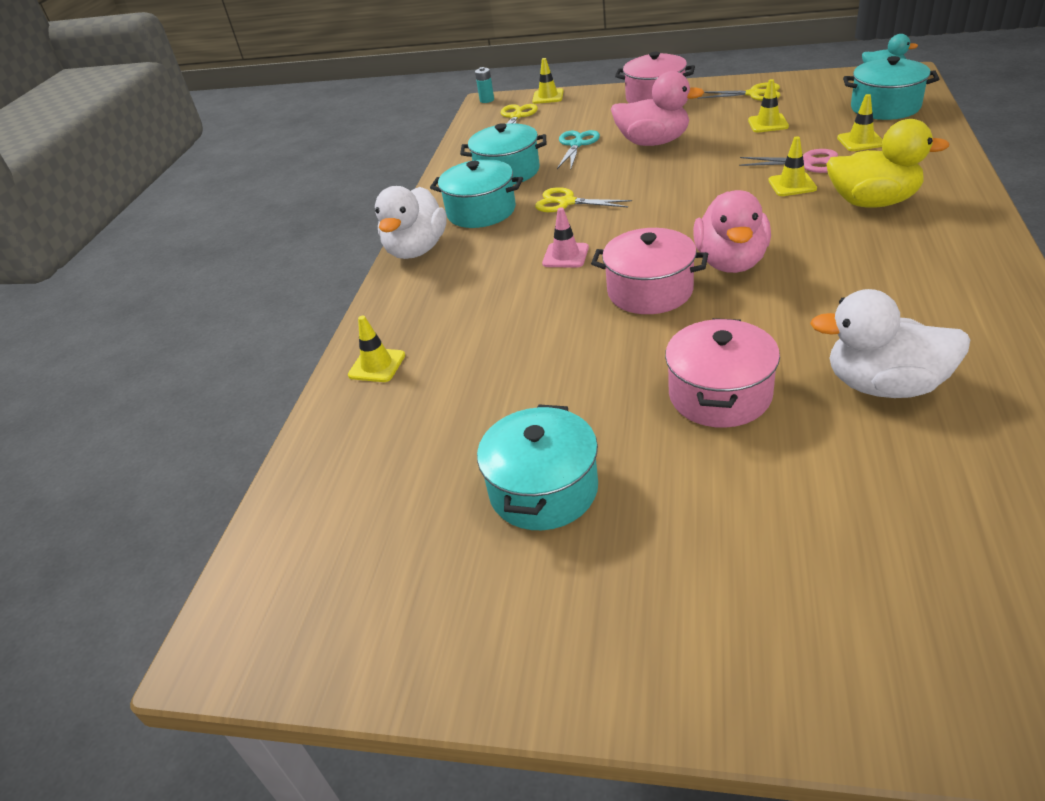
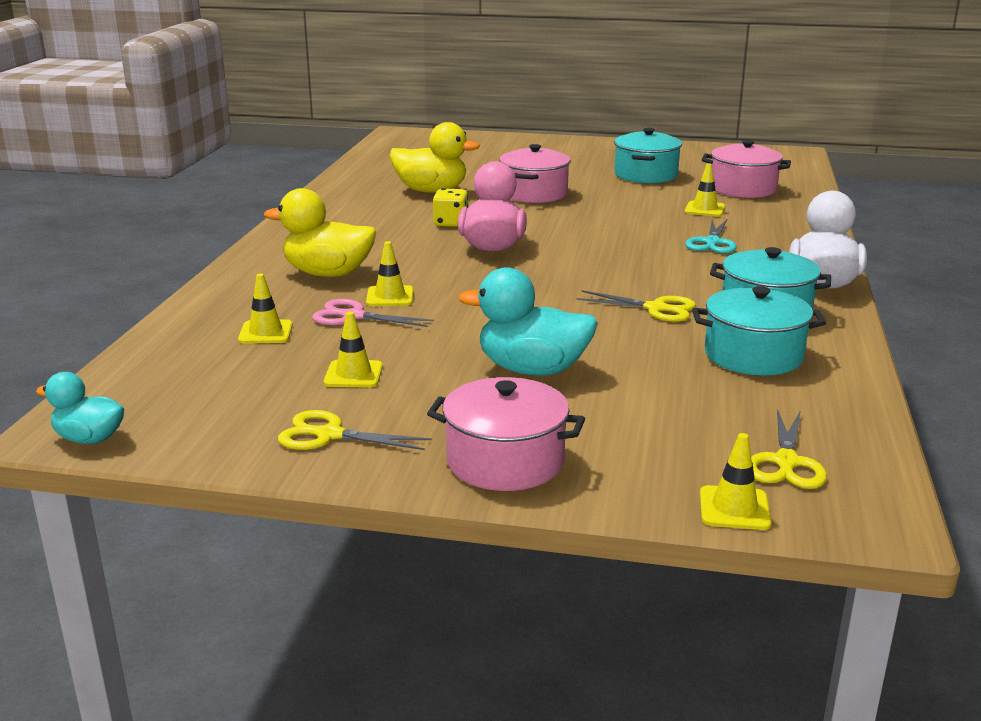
camera: 175 degrees right, 15 degrees down
yellow traffic cone [348,316,405,382] -> yellow traffic cone moved to [685,163,725,217]
turquoise battery [475,67,494,103] -> none
pink traffic cone [542,207,589,268] -> none
turquoise scissors [557,130,600,169] -> turquoise scissors moved to [685,220,737,254]
pink pot [591,228,708,314] -> pink pot moved to [702,140,791,198]
pink duck [611,71,704,146] -> turquoise duck [458,267,598,376]
white duck [810,289,970,398] -> yellow duck [390,122,480,193]
turquoise pot [843,56,939,120] -> none
none -> yellow dice [433,188,468,227]

